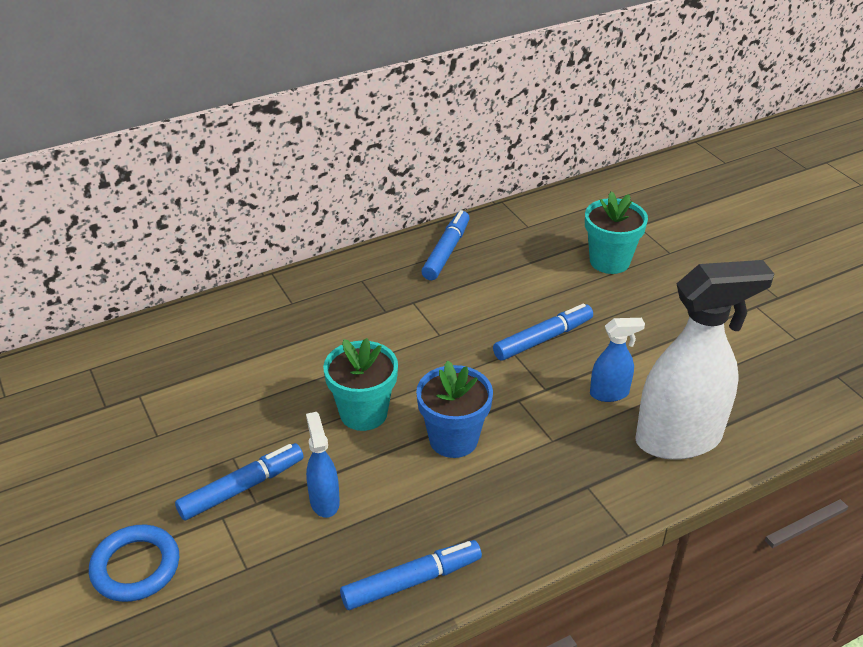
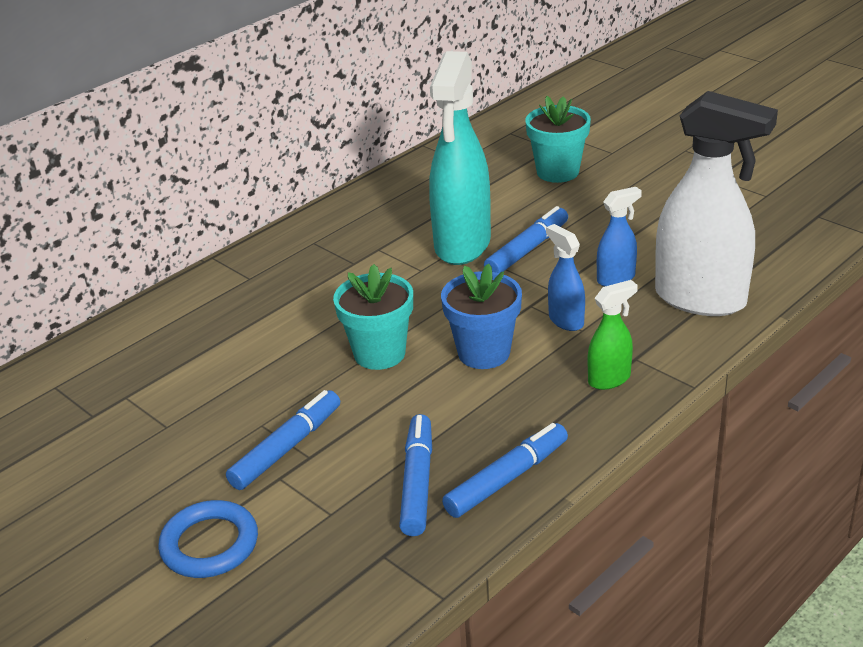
camera: 15 degrees left, 5 degrees down
blue spray bottle [306,412,340,518] -> blue spray bottle moved to [546,224,585,331]
blue marker [421,210,470,280] -> blue marker moved to [399,414,432,536]
white spray bottle [635,260,774,460] -> white spray bottle turned 60 degrees clockwise [655,91,778,316]
none -> turquoise spray bottle [429,51,491,265]
none -> green spray bottle [588,280,638,390]

